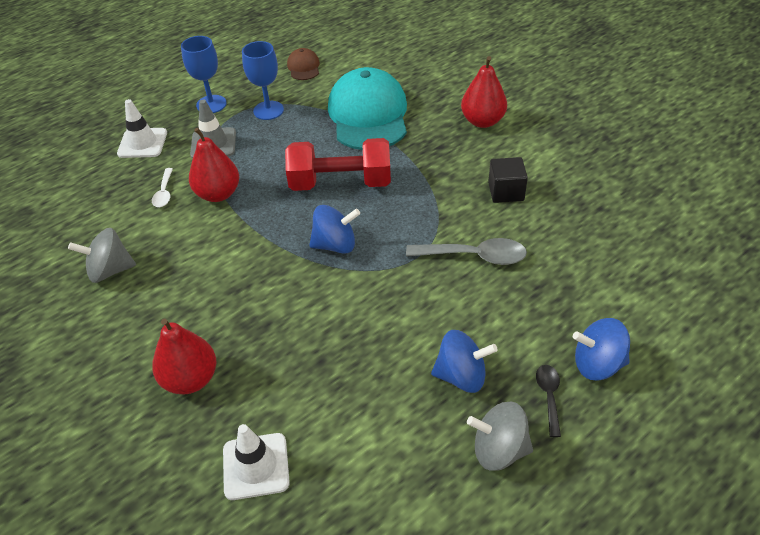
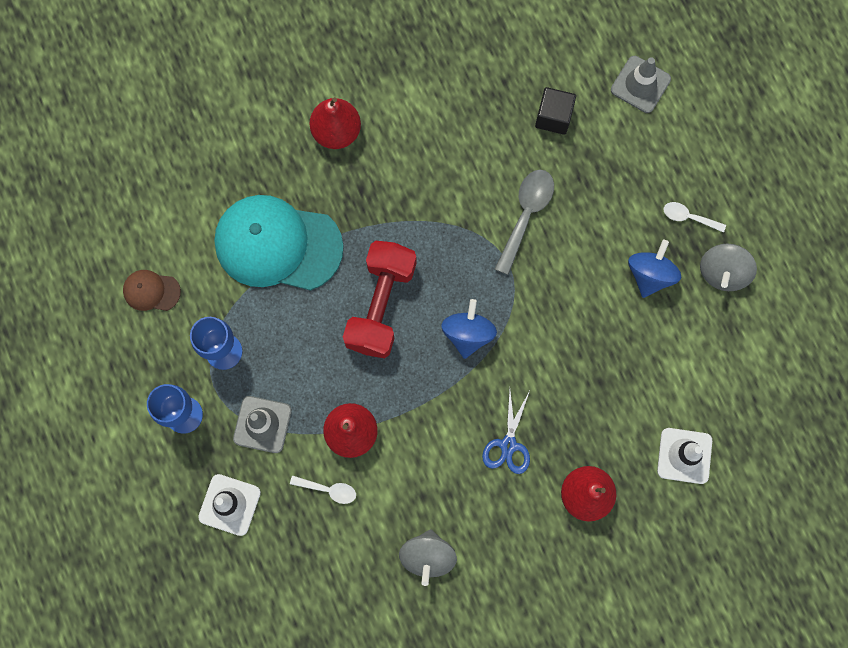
camera: 75 degrees left, 30 degrees up
black cube [488,157,528,203] -> black cube moved to [535,87,576,135]
black spoon [536,365,561,437] -> white spoon [664,202,726,233]
blue spinning top [573,318,630,380] -> none
none -> blue scissors [482,390,530,474]
none -> grey traffic cone [611,56,671,113]

